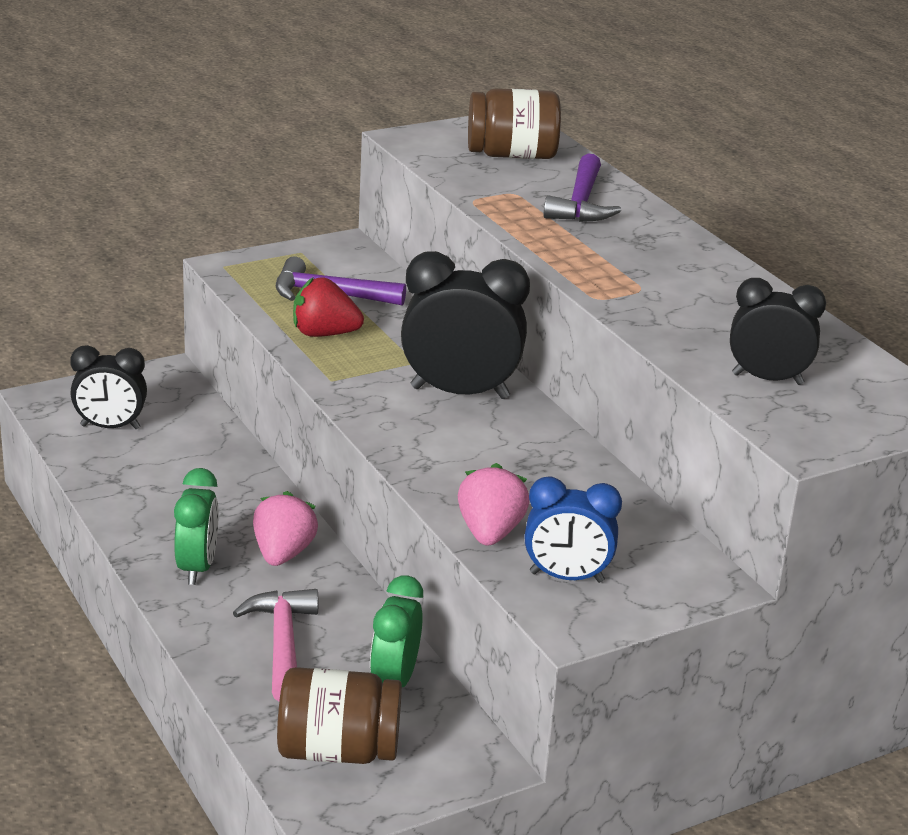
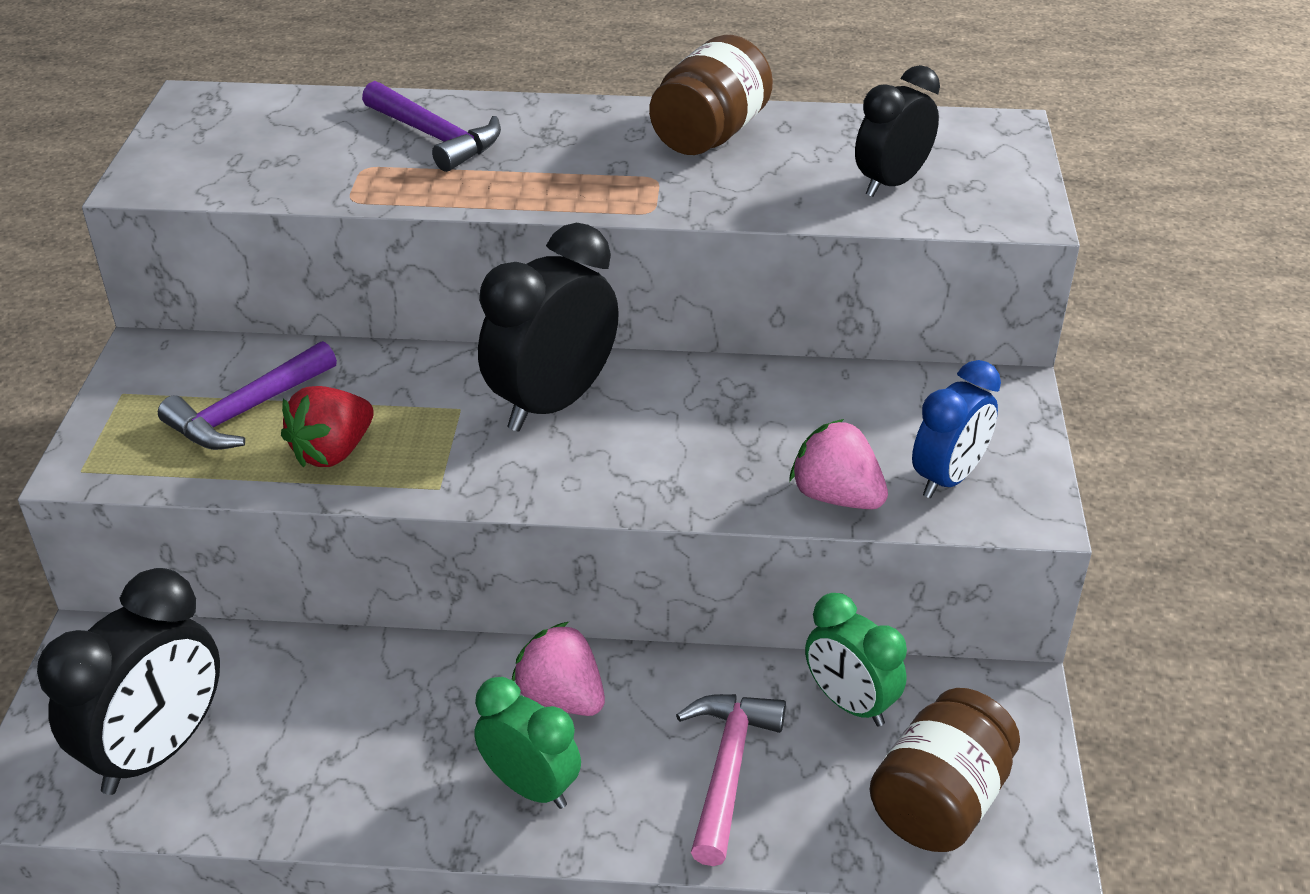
camera: 55 degrees left, 10 degrees up
black clock [70,345,147,429] -> black clock [37,568,220,795], size x1.55
pink hammer [233,589,318,701] -> pink hammer turned 75 degrees clockwise [676,694,786,866]
brown jar [468,88,561,159] -> brown jar moved to [649,35,773,155]

